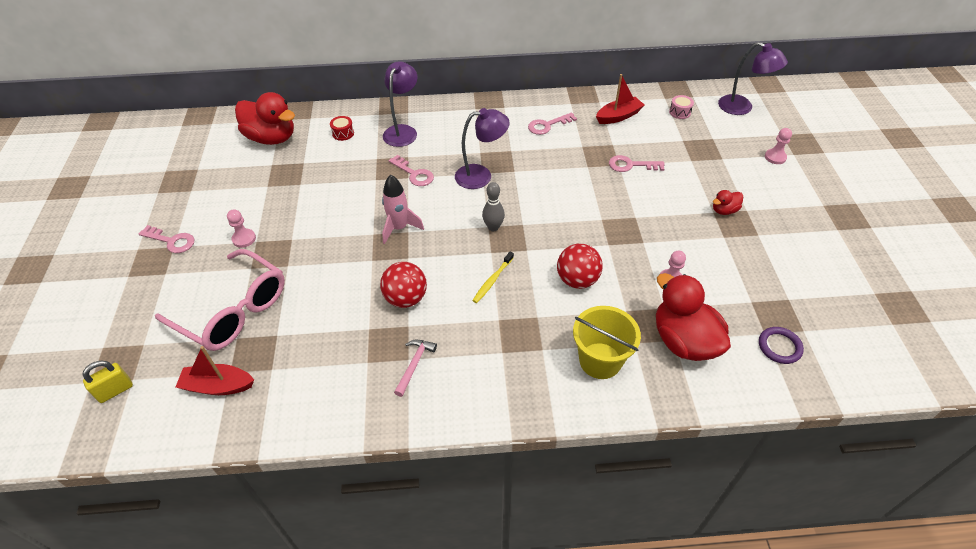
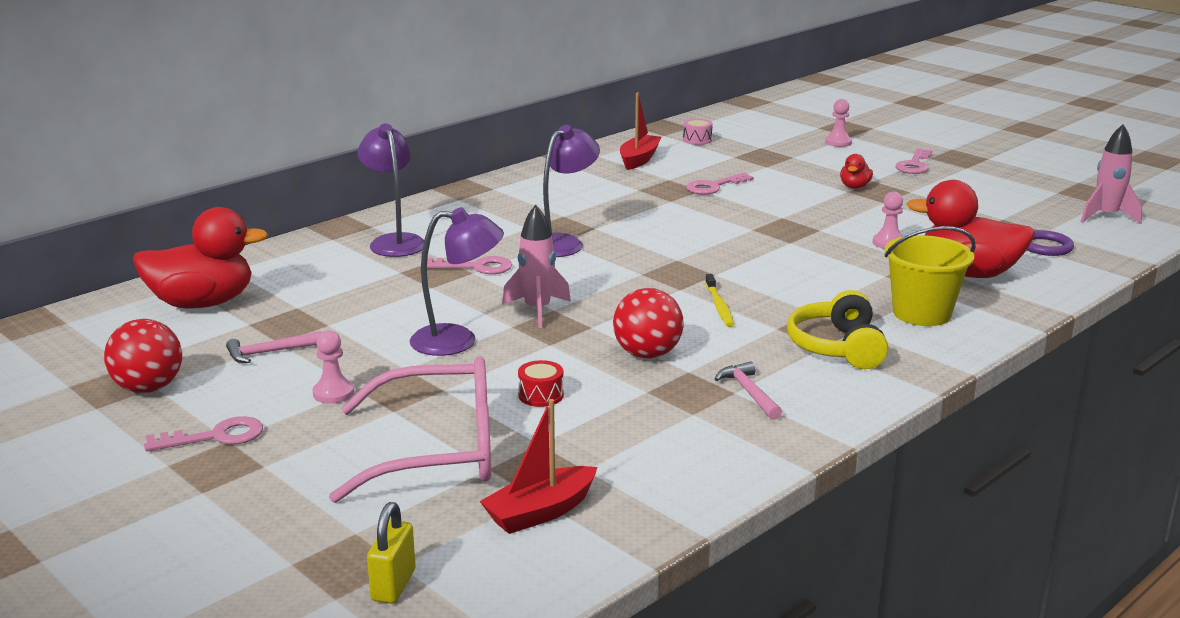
camera: 40 degrees left, 25 degrees down
red drum [330,116,354,141] -> red drum moved to [518,360,564,407]
grey bowling pin [482,182,505,231] -> none
pink key [528,112,577,135] -> pink key moved to [895,148,932,174]
red ball [557,244,603,289] -> red ball moved to [104,319,182,393]
purple lamp [718,42,788,115] -> purple lamp moved to [410,207,504,356]
none -> pink hammer [226,331,322,363]
none -> yellow headphones [787,290,888,369]
none -> pink rocket [1081,124,1142,224]

